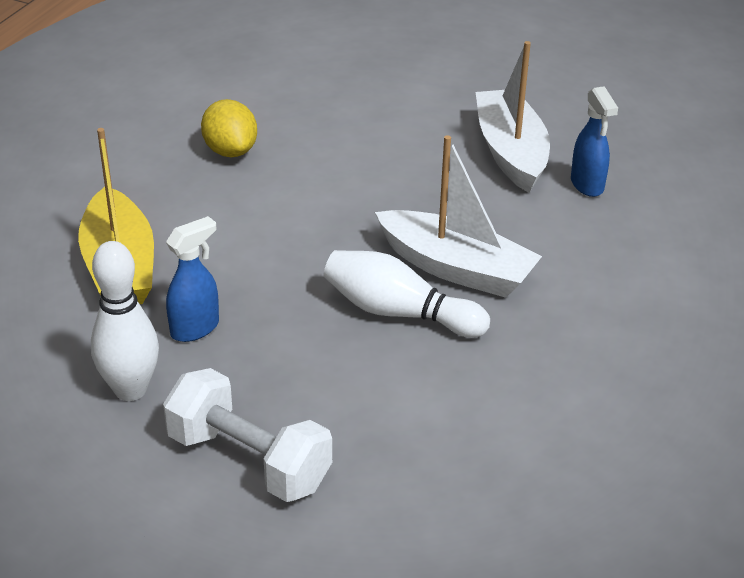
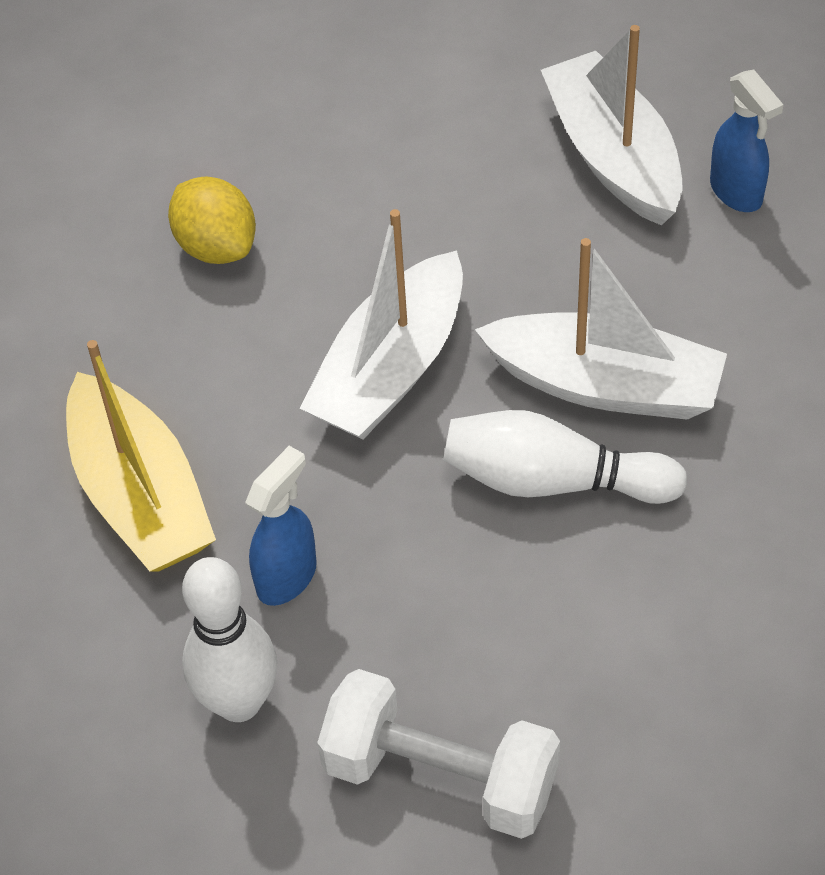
camera: 10 degrees left, 15 degrees up
none -> white boat [300,209,463,440]

